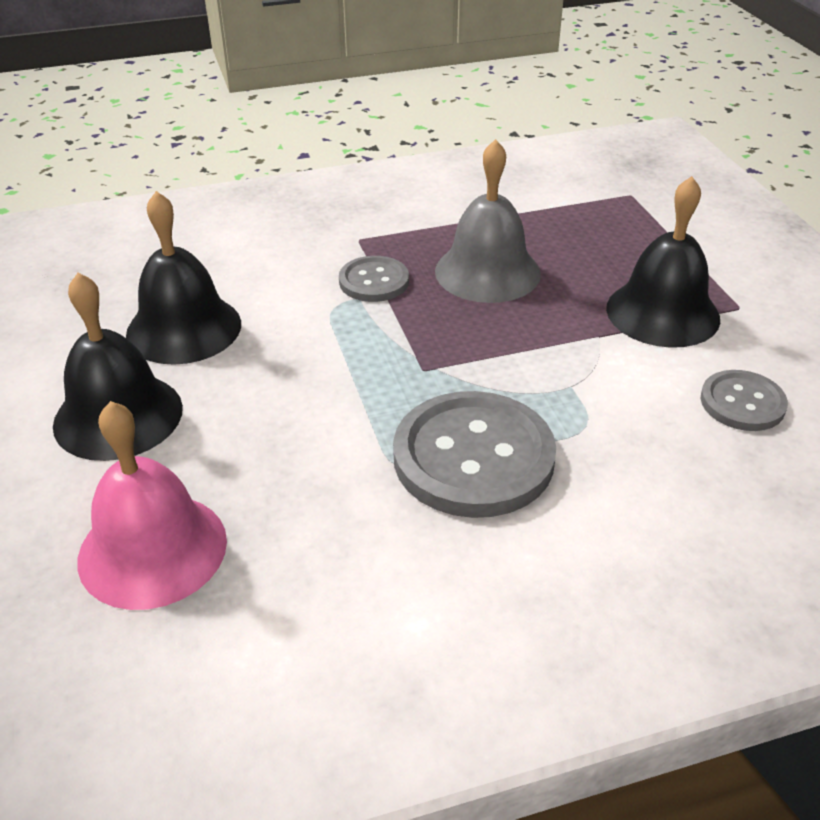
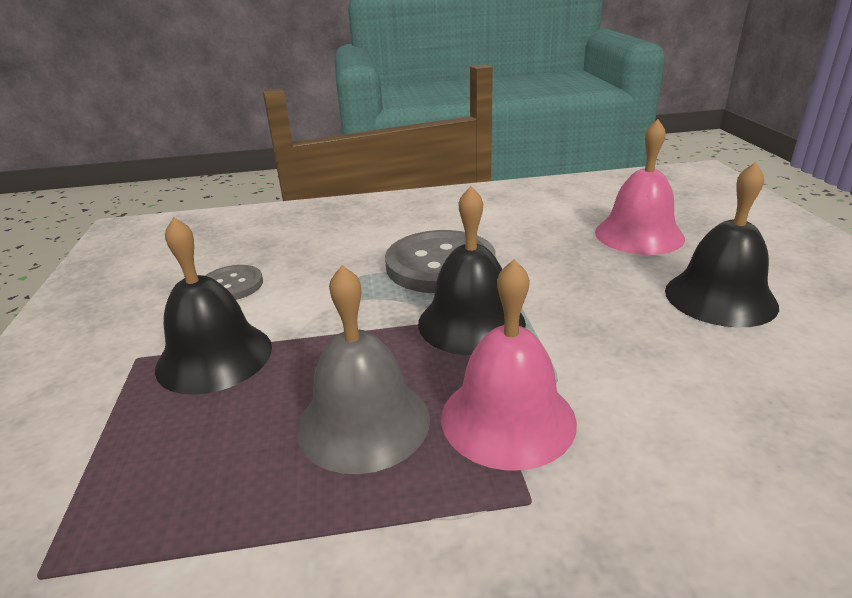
camera: 170 degrees left, 10 degrees down
black bell [126,191,241,365] -> black bell moved to [418,186,526,355]
grey button [339,256,409,302] -> pink bell [441,259,577,470]

